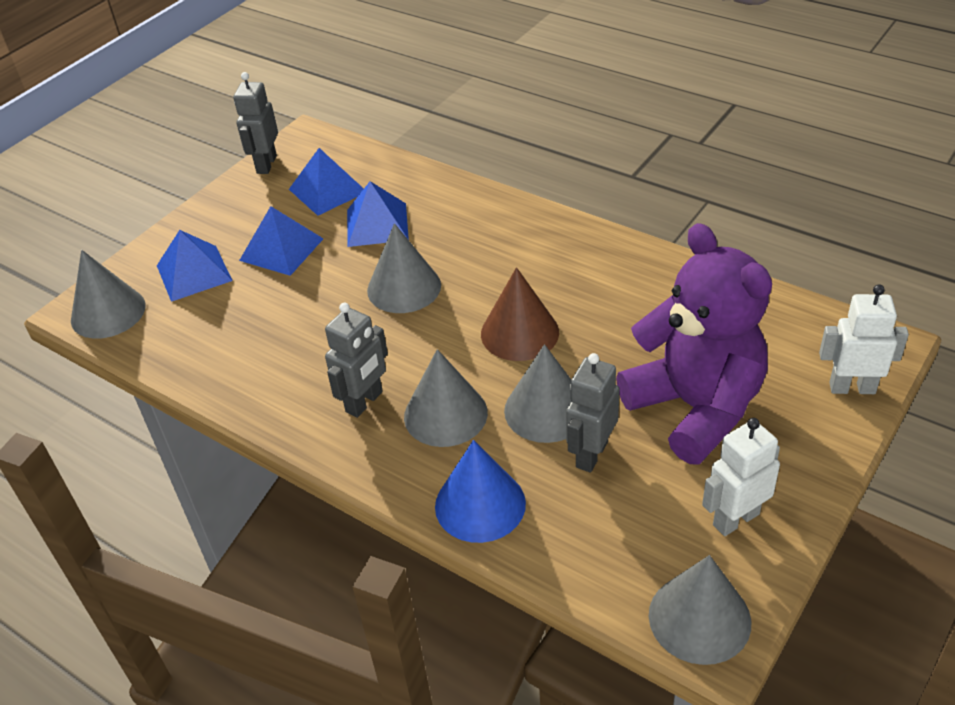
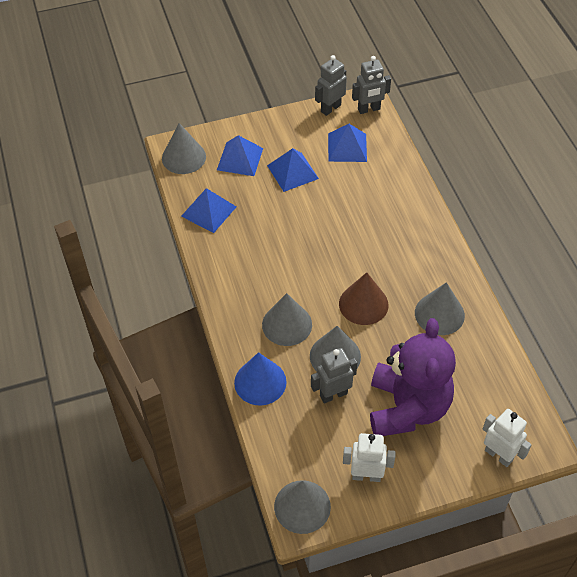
camera: 35 degrees right, 10 degrees up
grey robot [325,303,388,418] -> grey robot moved to [352,56,391,114]
blue pyramid [347,181,409,247] -> blue pyramid moved to [181,188,236,233]
grey cone [367,223,441,313] -> grey cone moved to [415,282,465,335]

